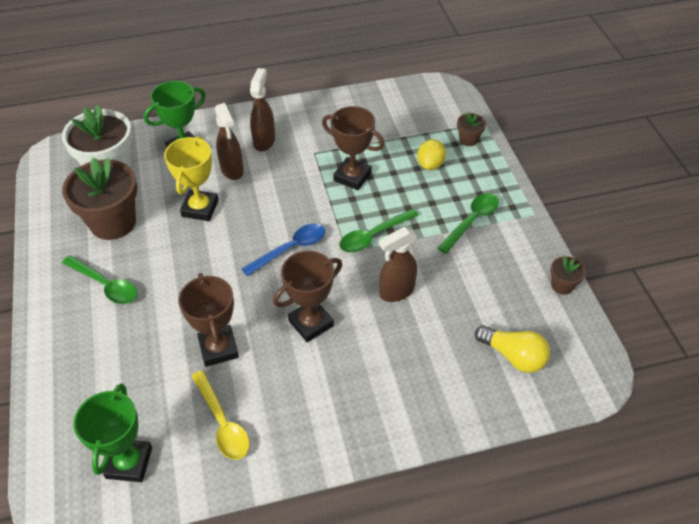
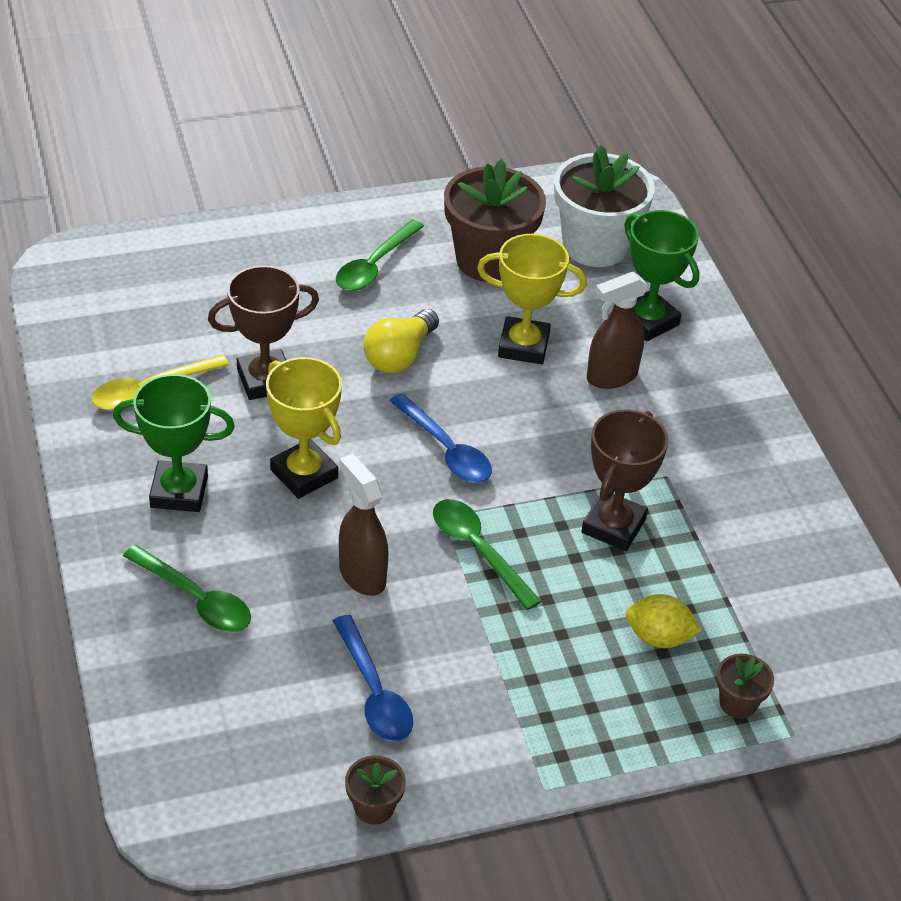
camera: 85 degrees right, 5 degrees down
green trophy [74,384,152,482] -> green trophy moved to [113,374,235,512]
brown spray bottle [250,68,275,151] -> none
brown trophy [273,251,342,342] -> yellow trophy [266,357,342,499]
green spoon [438,193,499,254] -> green spoon moved to [123,545,251,632]
yellow light bulb [475,325,550,373] -> yellow light bulb moved to [364,309,439,373]
none -> blue spoon [333,615,413,742]

